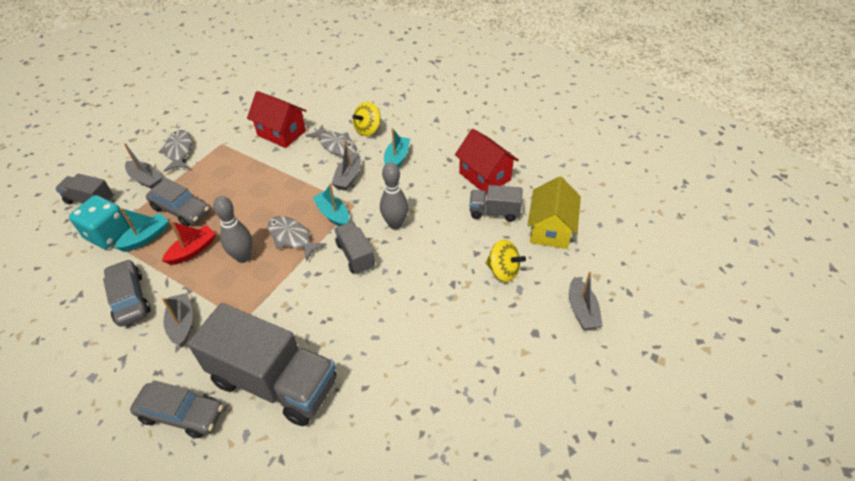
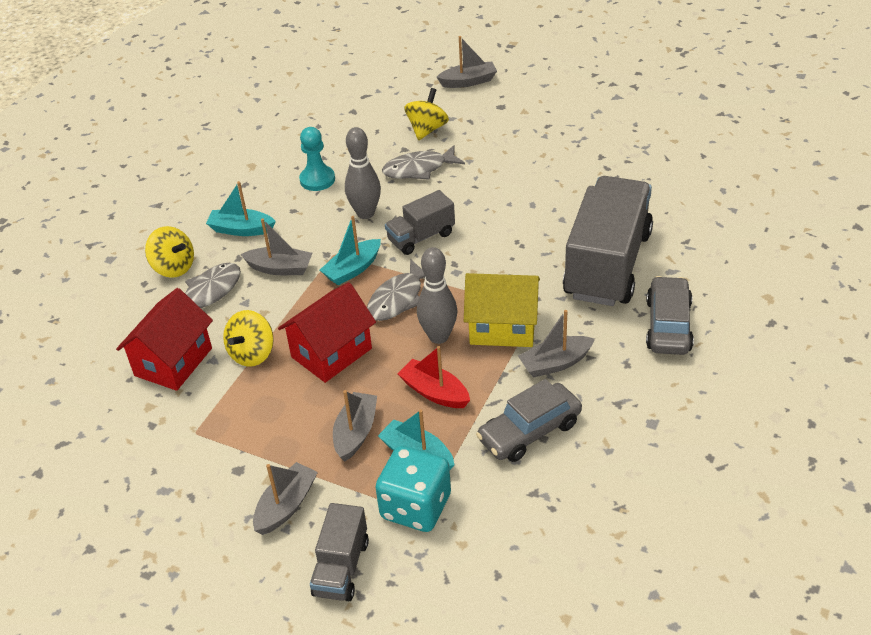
camera: 95 degrees left, 5 degrees down
grey car [146,178,210,226] -> grey boat [333,390,377,462]
grey fish [159,130,192,172] -> grey fish moved to [382,145,465,180]
red house [455,129,519,195] -> red house moved to [278,282,376,383]
grey truck [469,185,522,222] -> none
yellow house [528,176,581,249] -> yellow house moved to [464,273,540,347]
none -> yellow spinning top [223,310,274,367]
none -> turquoise pawn [299,127,335,191]

